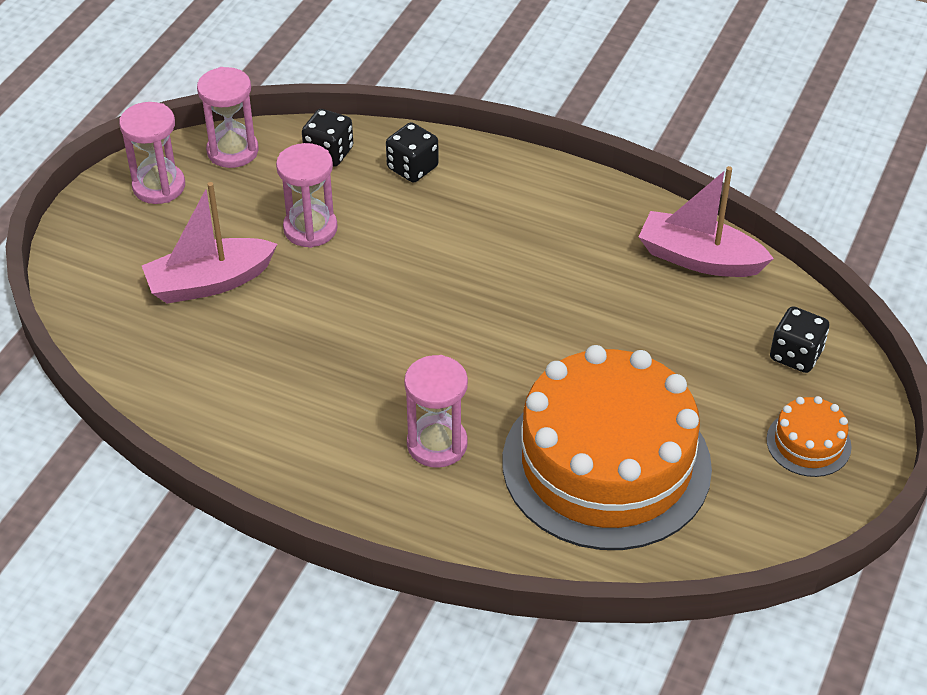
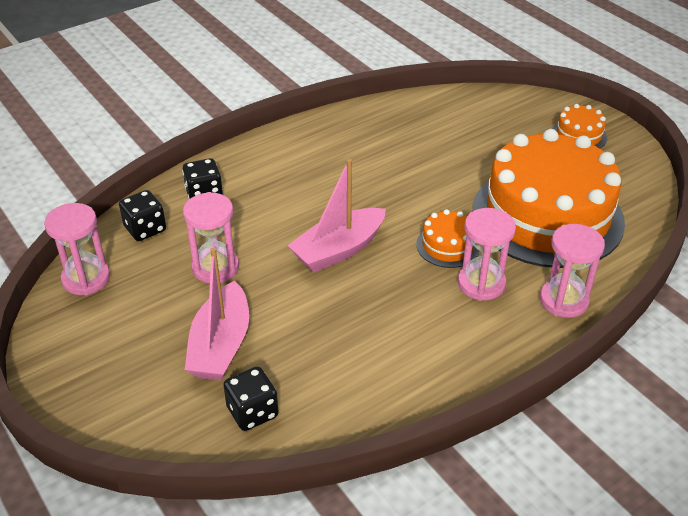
camera: 60 degrees left, 5 degrees down
pink hourglass [119,102,185,204] -> pink hourglass moved to [540,224,605,318]
pink boat [639,166,774,277] -> pink boat moved to [287,159,386,273]
black dice [770,306,829,373] -> black dice moved to [223,367,279,431]
none -> orange cake [416,209,479,268]

